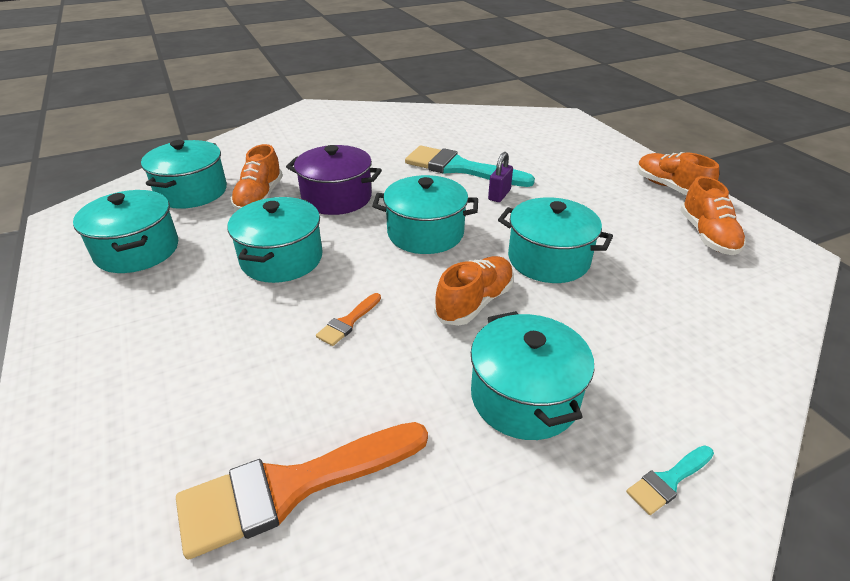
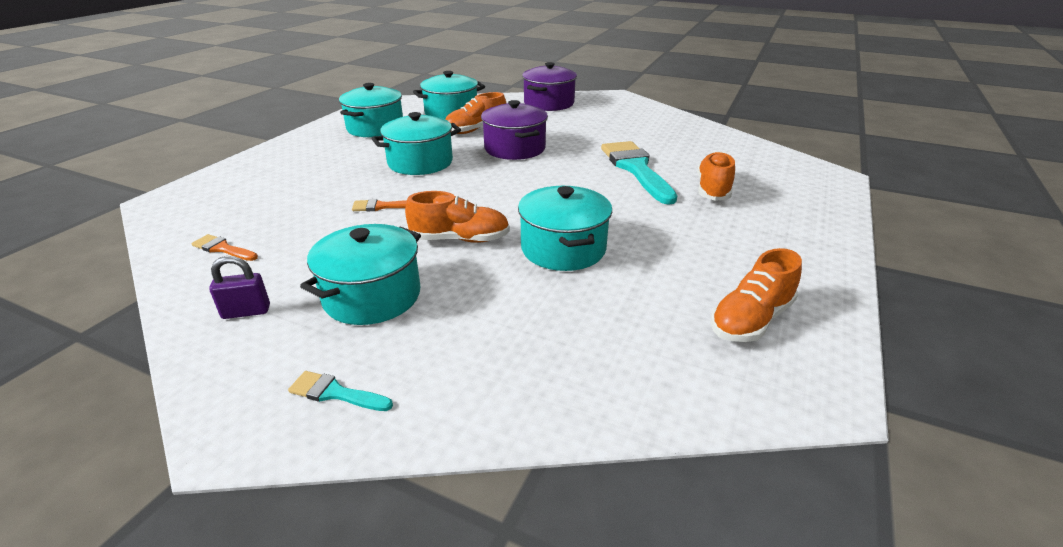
camera: 50 degrees right, 5 degrees down
orange brush [176,422,428,560] -> orange brush [191,234,258,261], size x0.45
turquoise pot [372,175,478,254] -> none
purple padlock [488,152,513,202] -> purple padlock moved to [209,256,270,319]
orange shoe [637,152,719,196] -> orange shoe moved to [697,151,735,201]
none -> purple pot [522,62,577,111]

